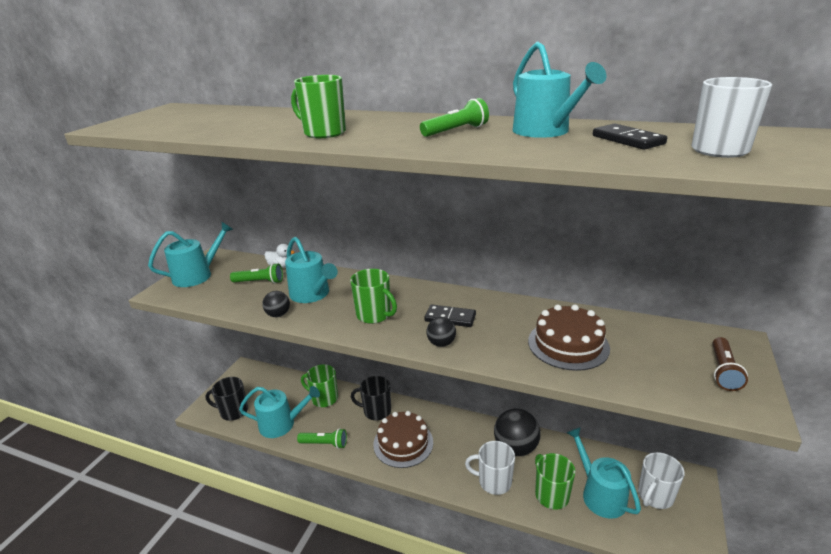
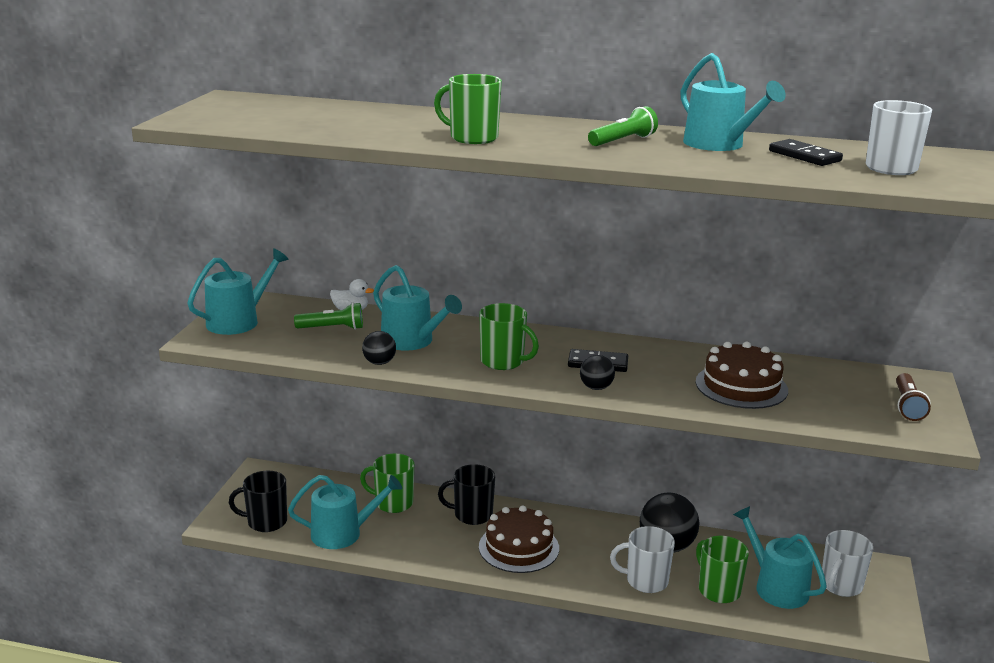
camera: 10 degrees left, 5 degrees down
green flashlight [297,428,347,449] -> none

